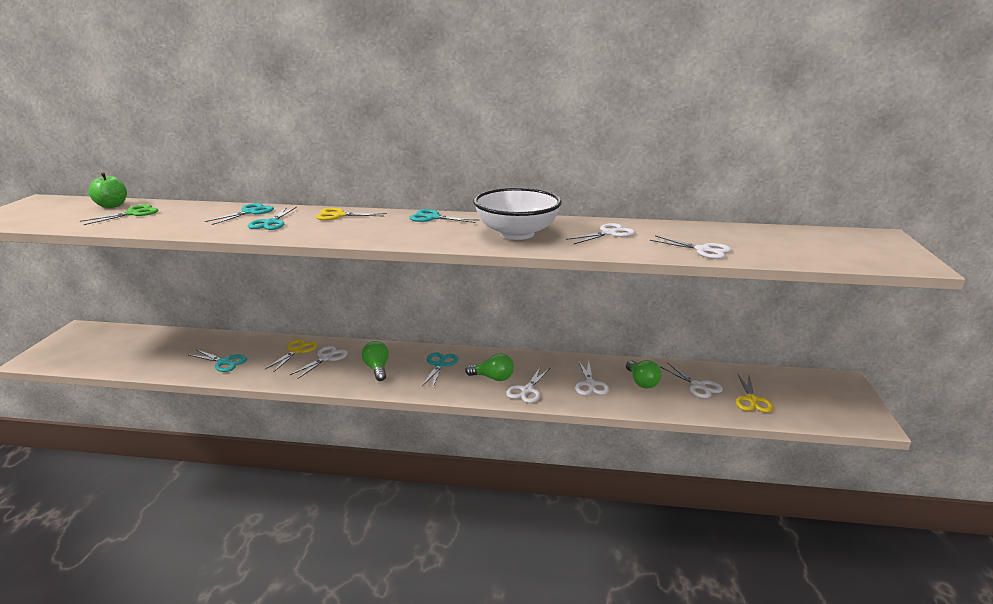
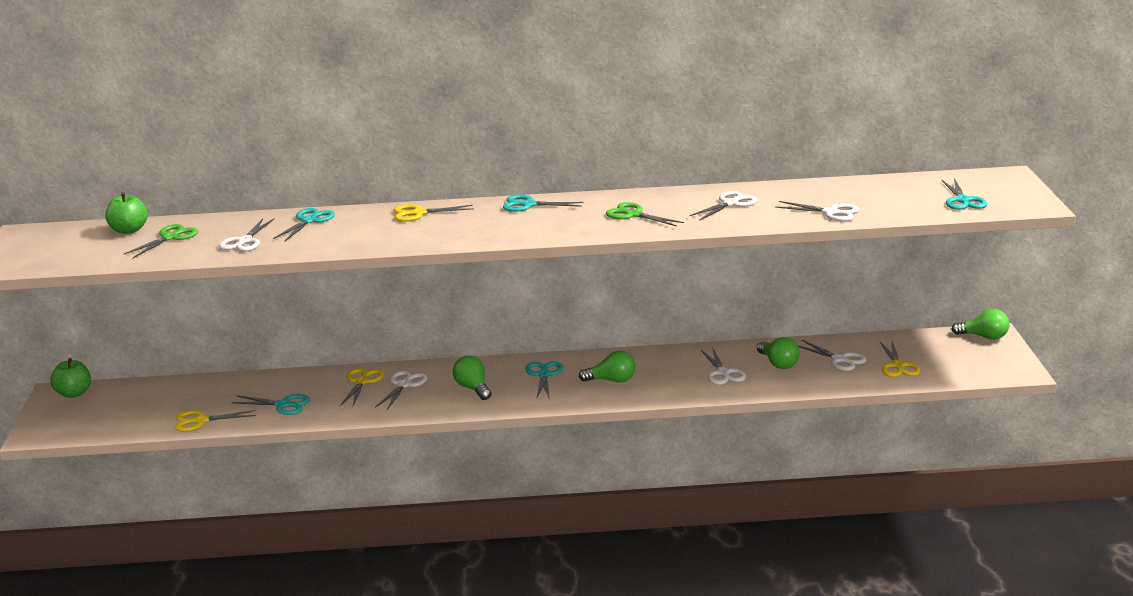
camera: 10 degrees left, 0 degrees up
turquoise scissors [248,207,297,230] -> turquoise scissors moved to [941,178,988,210]
white bowl [473,188,562,240] -> green scissors [606,202,684,226]
white scissors [506,368,550,403] -> white scissors moved to [219,218,275,251]
none -> green apple [50,358,91,398]
none -> yellow scissors [175,410,256,432]
none -> green light bulb [951,309,1009,340]

